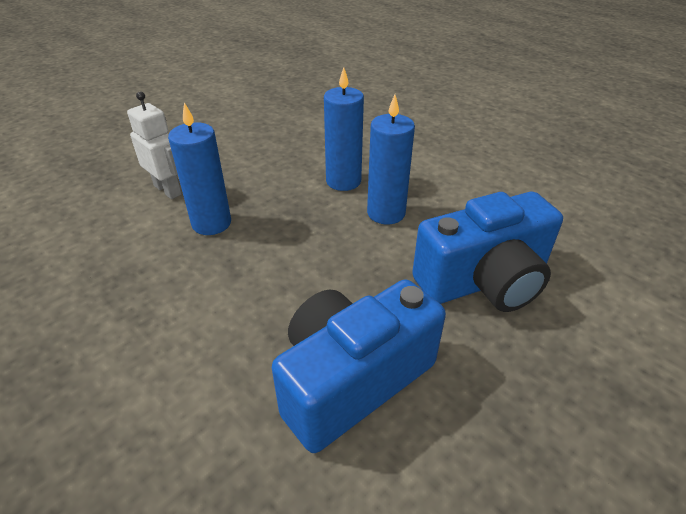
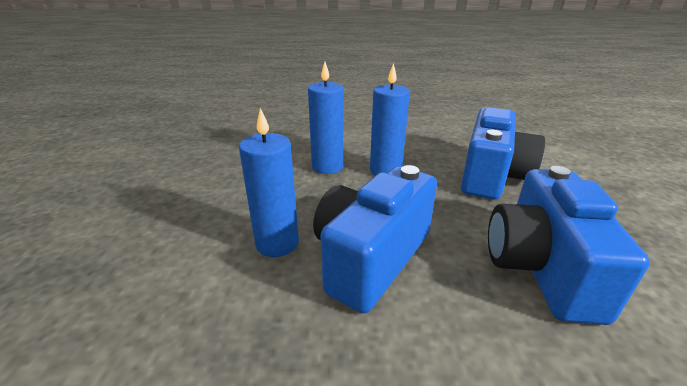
camera: 45 degrees left, 10 degrees down
white robot [127,92,182,199] -> none
none -> blue camera [313,165,437,313]

